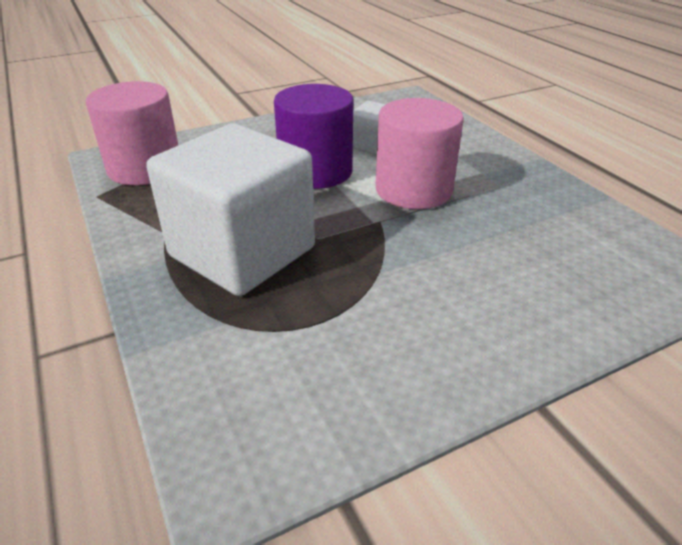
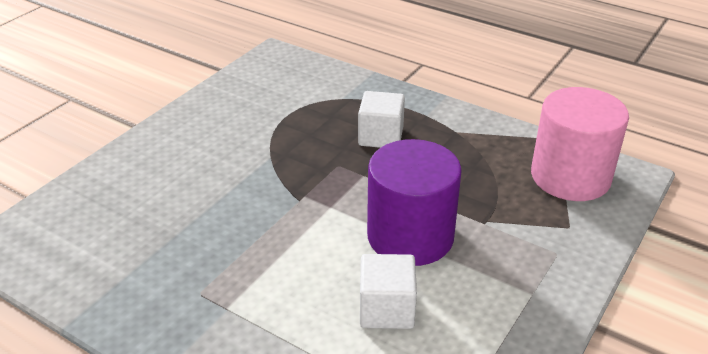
camera: 150 degrees right, 0 degrees up
white cube [146,123,315,296] -> white cube [358,91,405,148], size x0.47
pink cylinder [376,98,464,209] -> none

